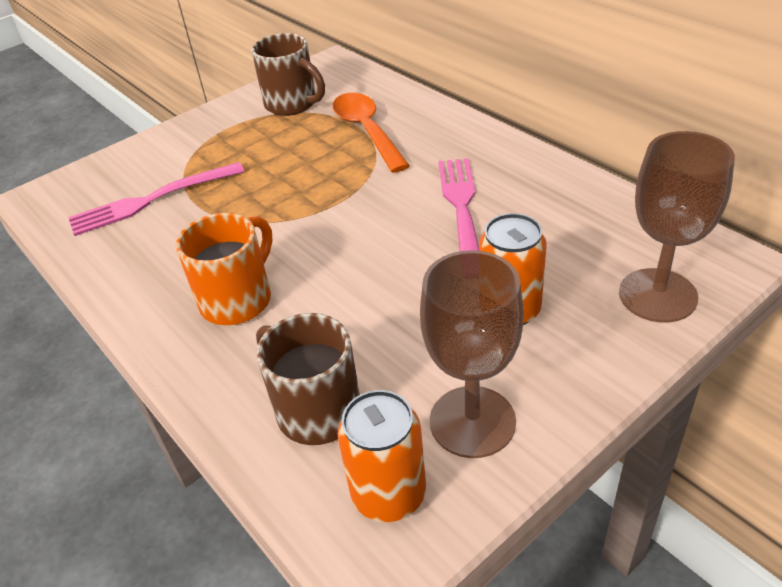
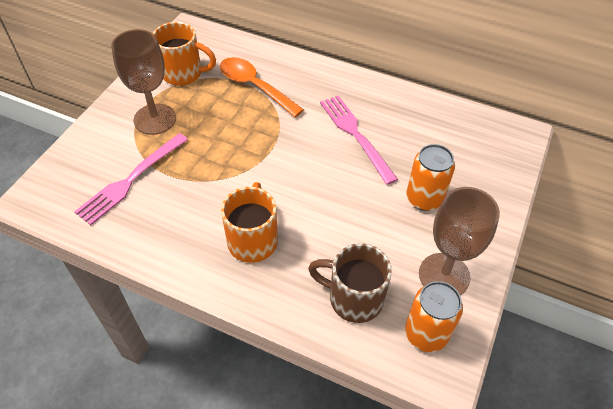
camera: 30 degrees left, 10 degrees up
brown mug [252,33,325,116] -> orange mug [153,22,216,86]
brown goblet [619,131,735,322] -> brown goblet moved to [111,29,176,135]

